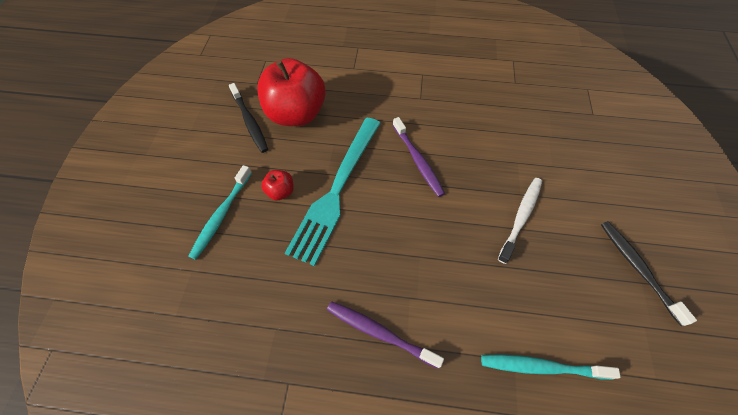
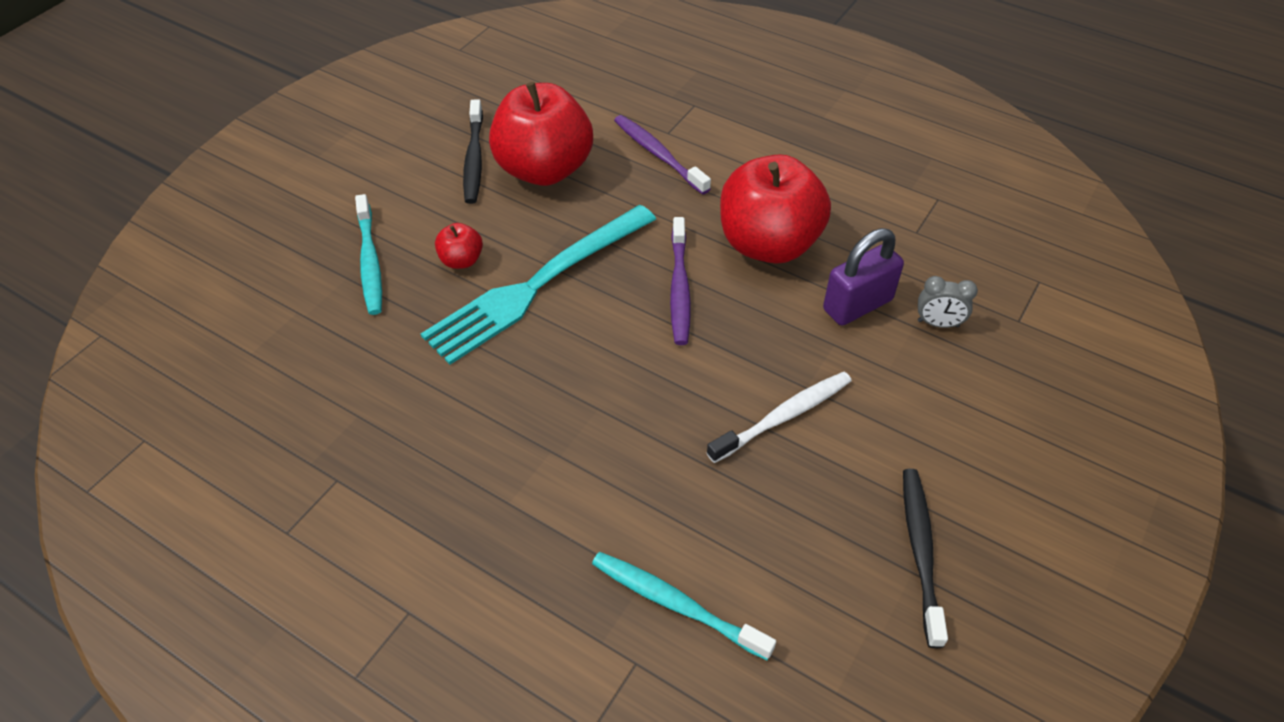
camera: 25 degrees right, 10 degrees down
turquoise toothbrush [188,165,252,260] -> turquoise toothbrush turned 60 degrees counterclockwise [355,194,382,315]
purple toothbrush [327,301,444,369] -> purple toothbrush moved to [614,115,711,195]
none -> red apple [720,154,831,264]
none -> purple padlock [823,228,904,325]
none -> grey clock [918,276,978,328]

